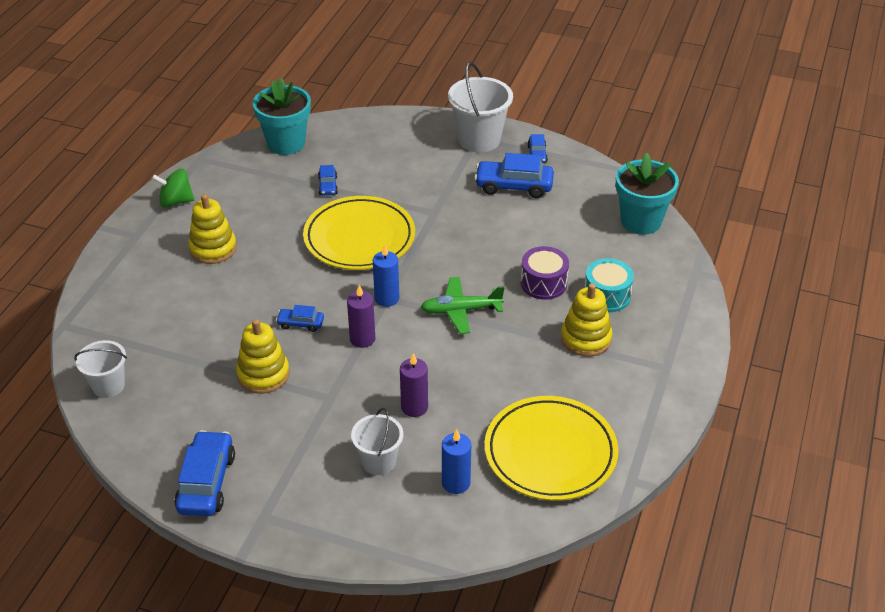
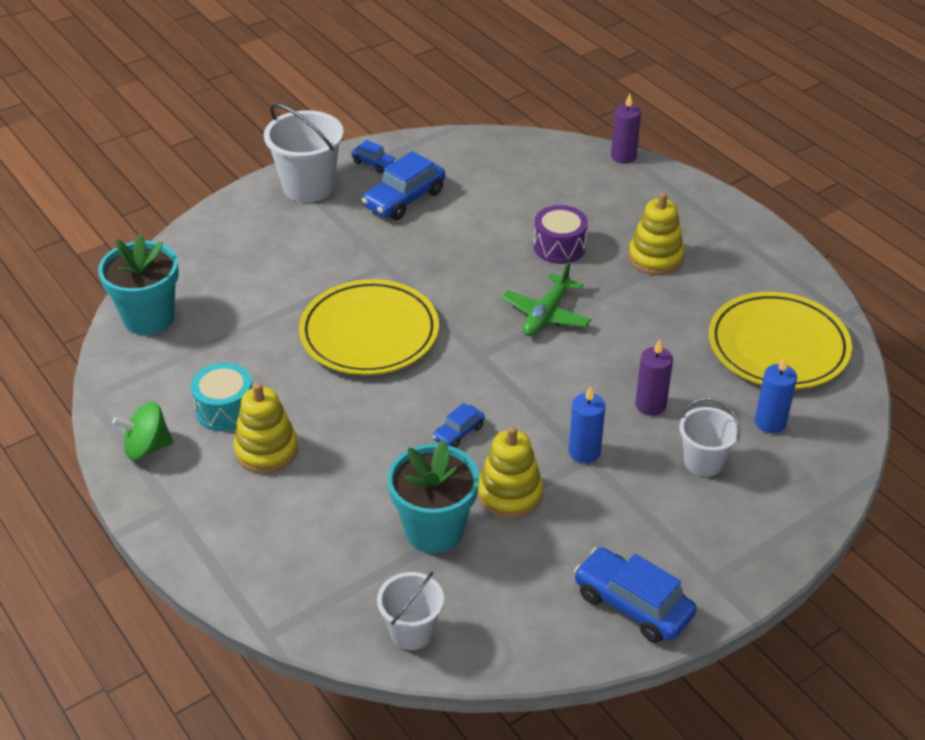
camera: 55 degrees left, 0 degrees up
green spinning top [152,169,195,208] -> green spinning top turned 45 degrees clockwise [112,402,173,460]
blue car [318,165,338,195] -> none
purple candle [347,285,375,348] -> purple candle moved to [611,94,641,164]
blue candle [373,244,399,307] -> blue candle moved to [569,386,605,463]
turquoise drum [585,258,634,312] -> turquoise drum moved to [191,363,252,431]
turquoise flower pot [616,153,679,235] -> turquoise flower pot moved to [387,439,479,553]

